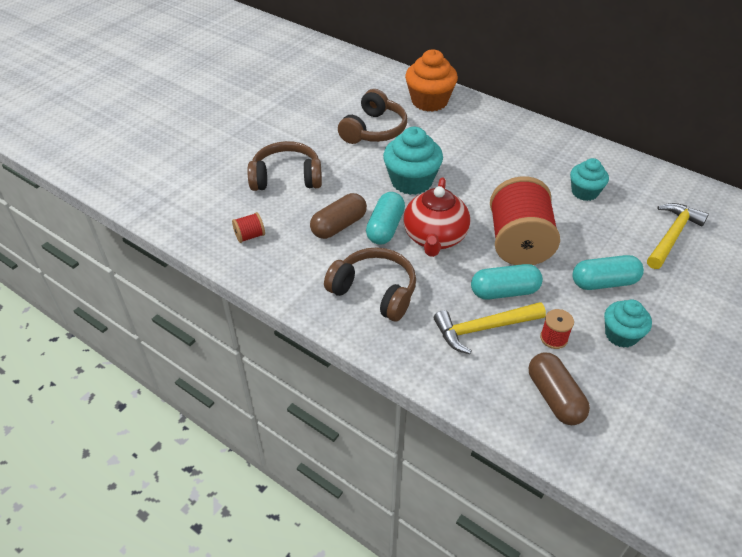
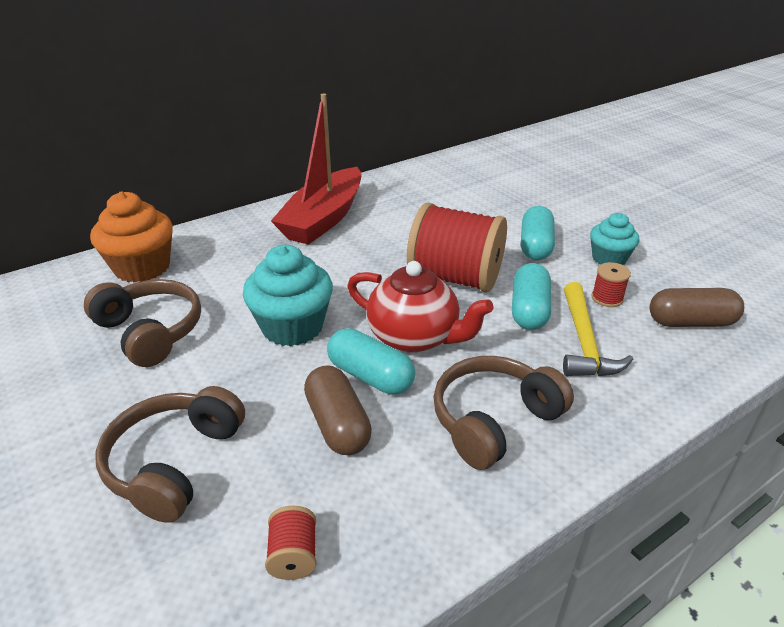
camera: 70 degrees left, 10 degrees down
turquoise cupcake [570,158,609,201] -> none
yellow hammer [647,203,709,269] -> none
none -> red boat [271,94,361,245]

